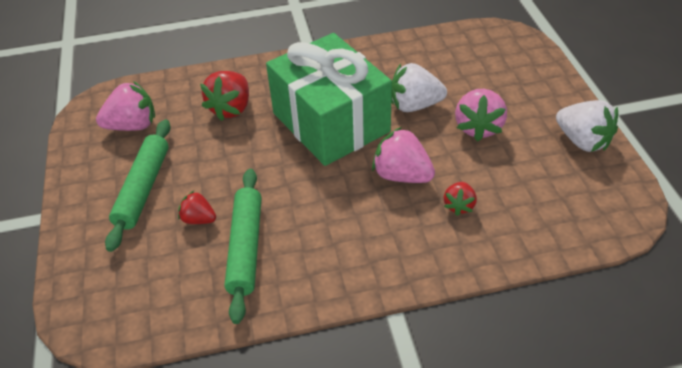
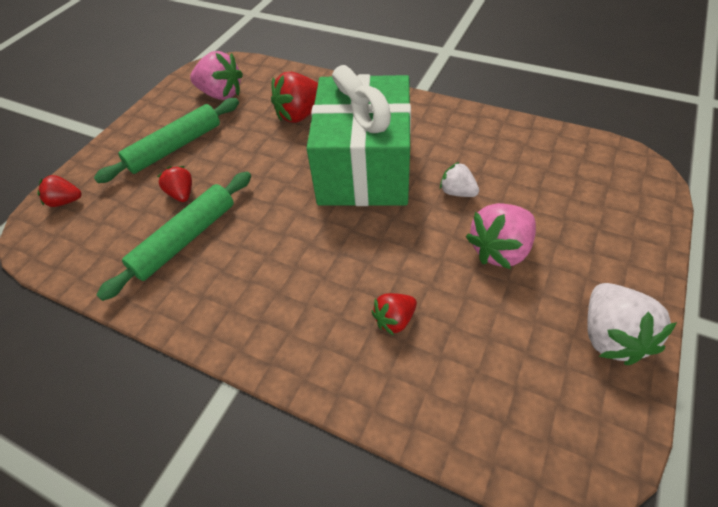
camera: 40 degrees right, 5 degrees up
pink strawberry [372,127,435,183] -> none
white strawberry [391,63,447,112] -> white strawberry [440,162,479,197], size x0.59
none -> red strawberry [38,175,82,207]

